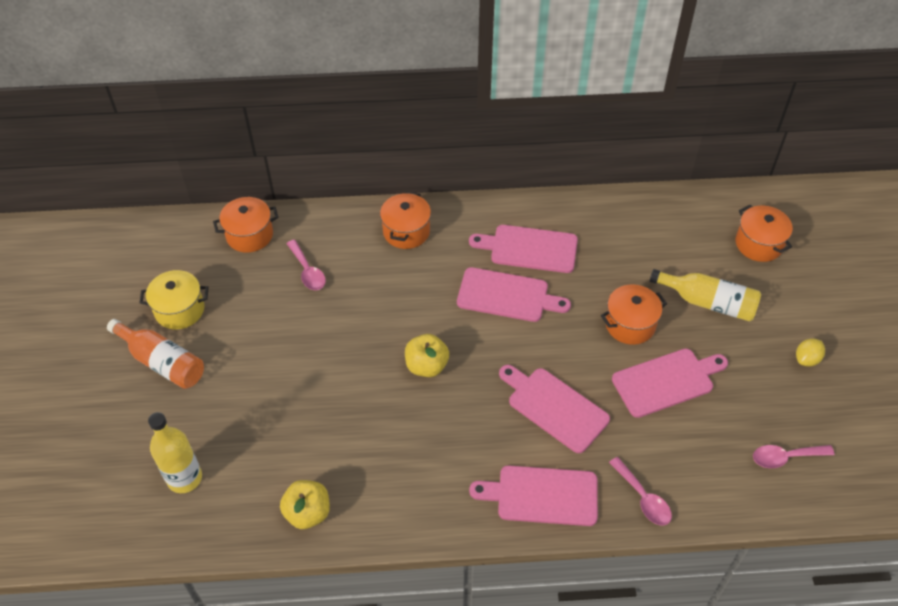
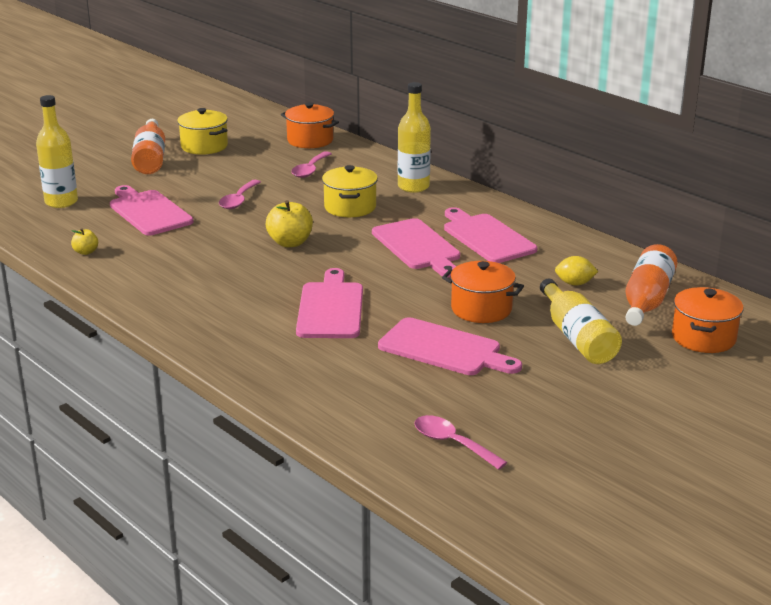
camera: 50 degrees right, 25 degrees down
yellow apple [280,480,330,529] -> yellow apple [71,228,98,255], size x0.55
orange pot [380,192,431,249] -> yellow bottle [398,82,431,193]
pink cutting board [469,465,598,526] -> pink cutting board moved to [110,185,194,235]
pink spoon [609,457,672,526] -> pink spoon moved to [219,180,261,209]
yellow lemon [796,338,825,367] -> yellow lemon moved to [555,256,598,286]
none -> yellow pot [322,165,378,217]
none -> orange bottle [625,244,677,326]

